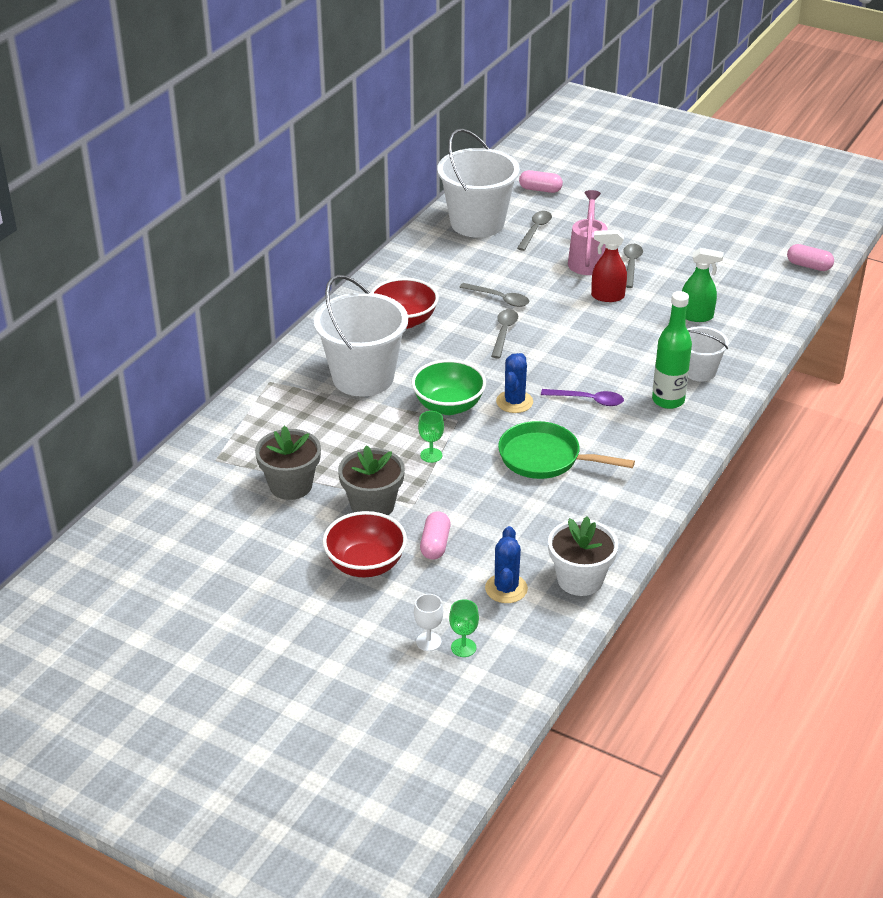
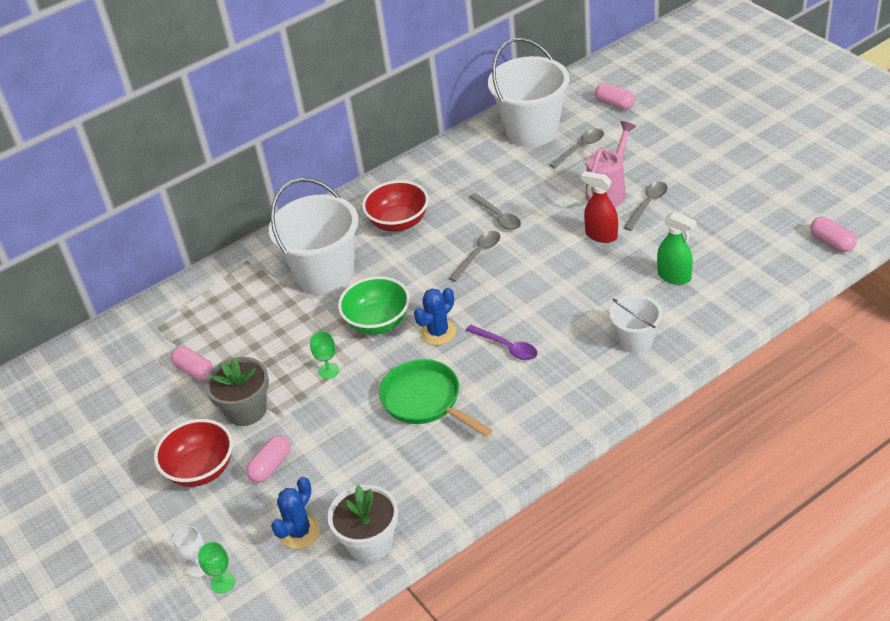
camera: 30 degrees right, 5 degrees up
grey flower pot [255,426,321,500] -> pink capsule [171,346,214,381]
green bottle [652,291,692,409] -> none

